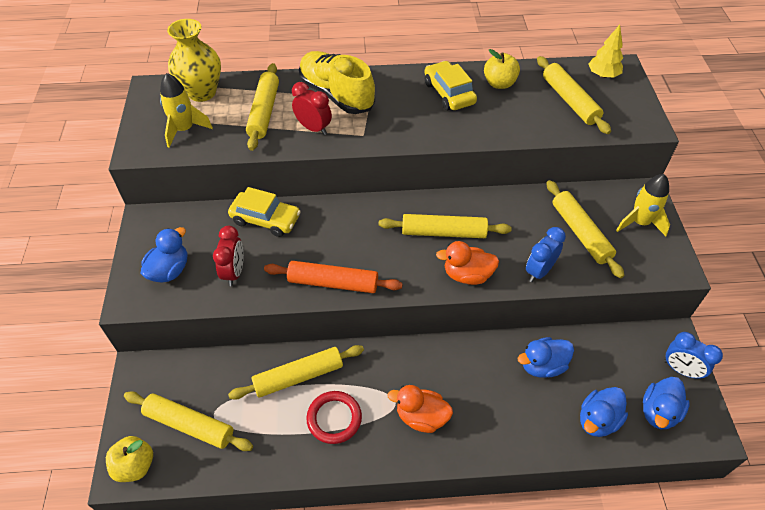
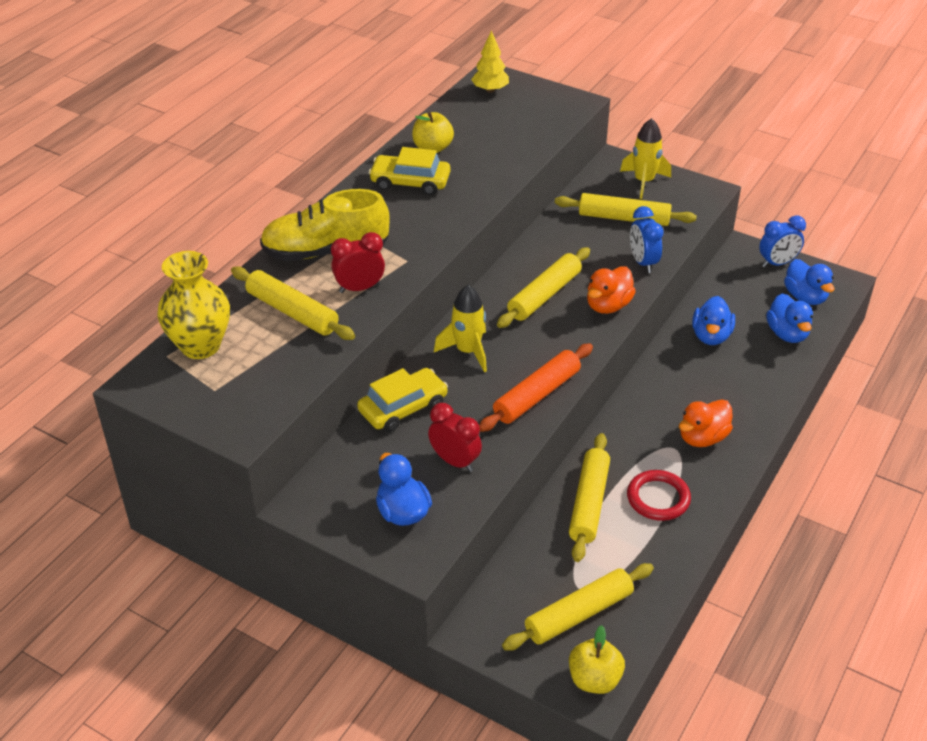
camera: 55 degrees left, 10 degrees down
yellow rocket [160,73,213,148] -> yellow rocket moved to [434,285,487,372]
yellow rolling pin [537,56,611,134] -> none

